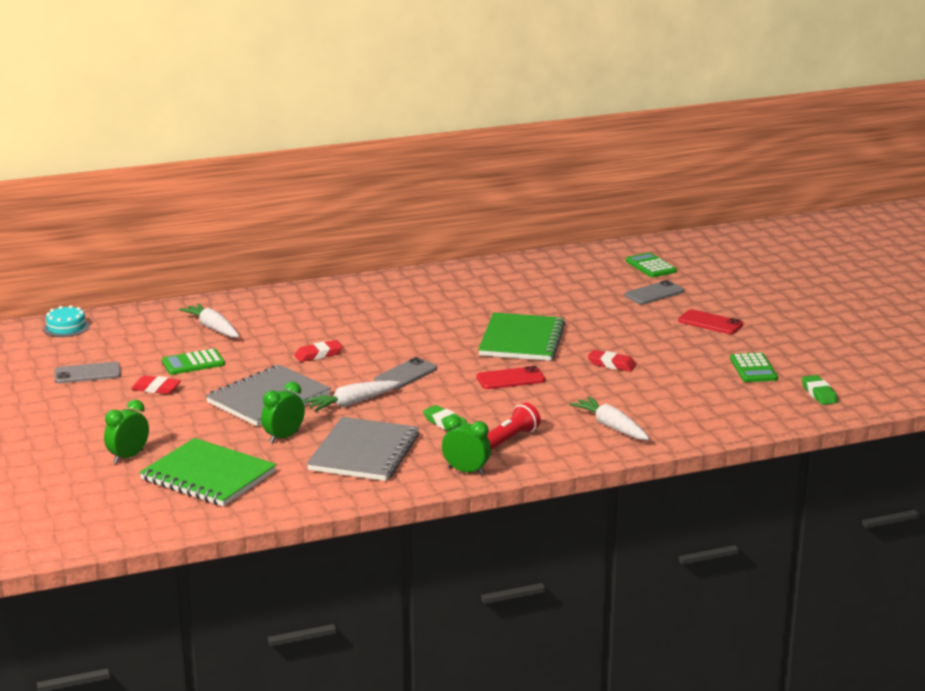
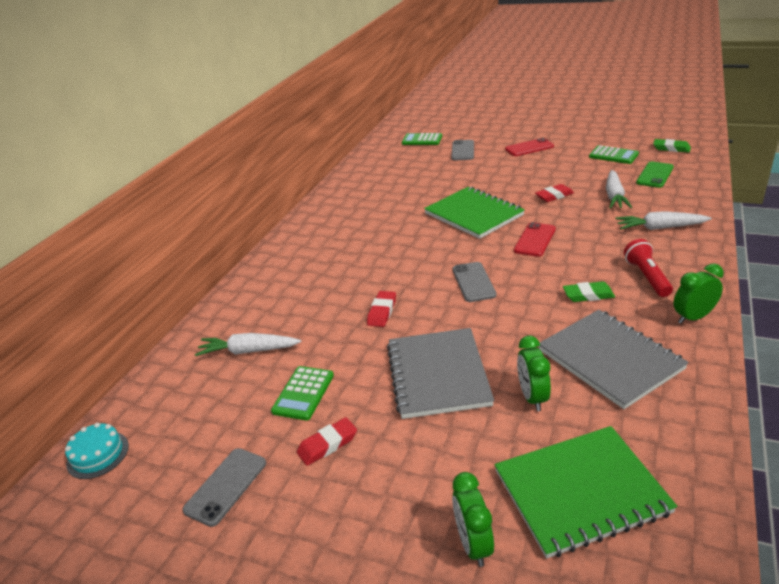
camera: 45 degrees left, 10 degrees up
white carrot [304,381,400,412] -> white carrot moved to [606,170,632,209]
none -> green phone [636,162,674,188]

